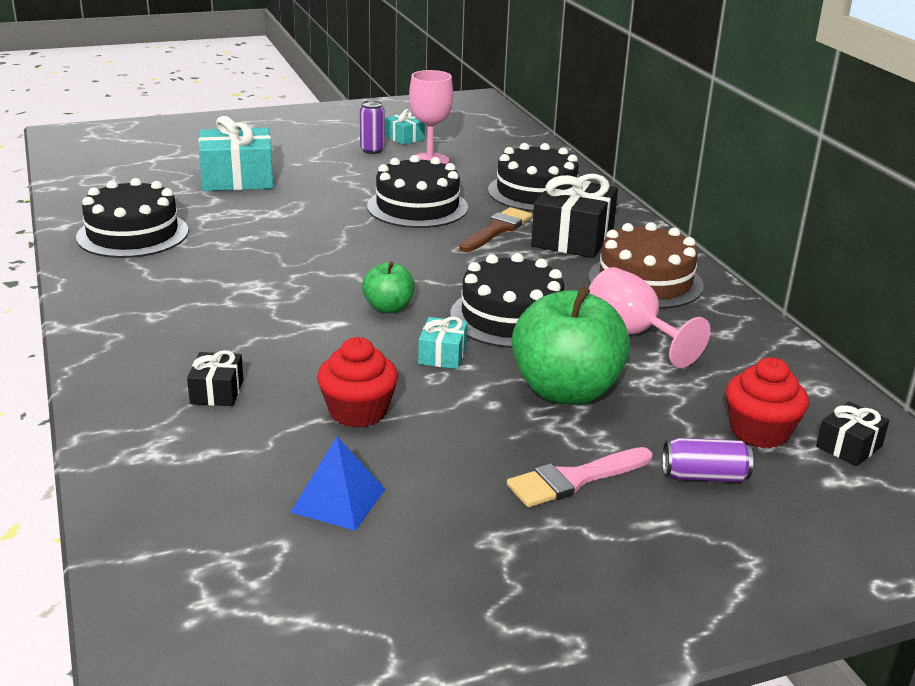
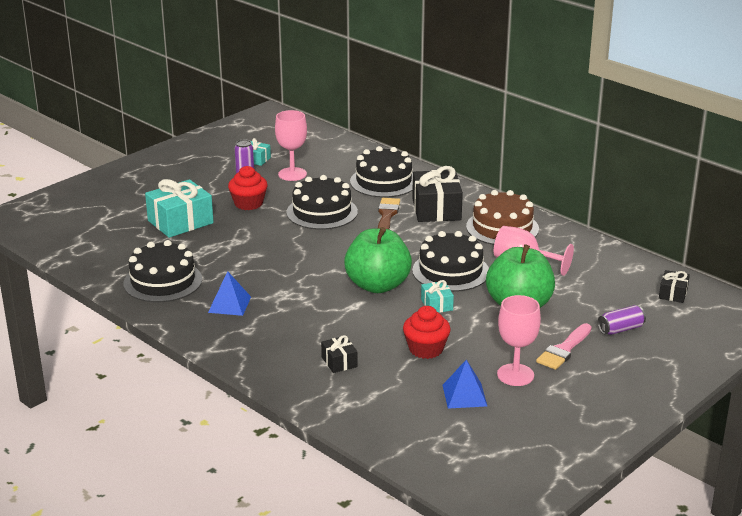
camera: 25 degrees left, 0 degrees up
green apple [362,262,415,313] -> green apple [344,227,412,293], size x1.97
red cupcake [726,357,809,448] -> red cupcake moved to [228,166,268,210]
none -> blue pyramid [208,271,251,316]
none -> pink goblet [497,295,541,386]

